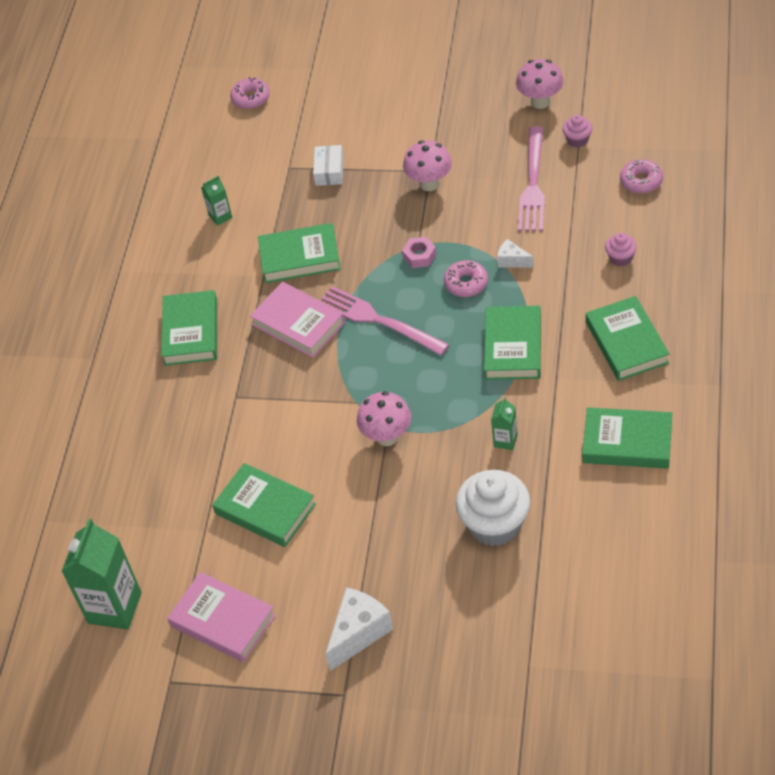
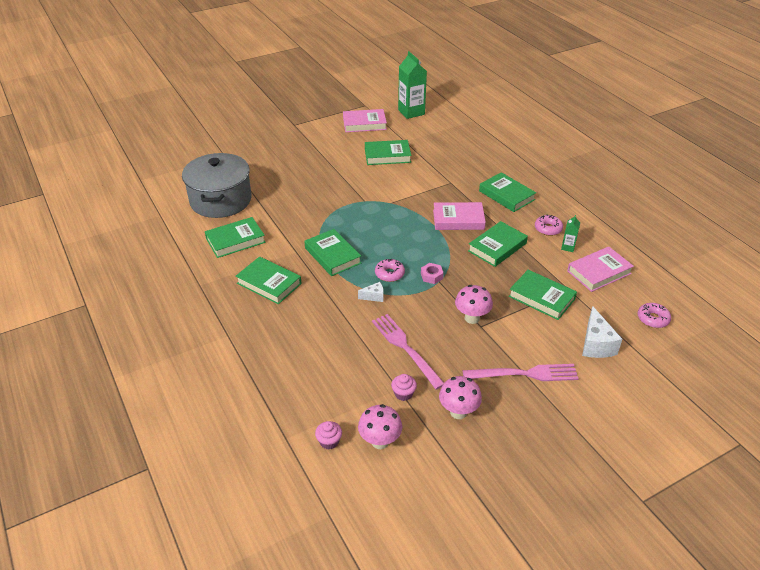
camera: 135 degrees right, 10 degrees down
white box [313,145,344,186] -> green book [509,270,577,320]
pink fork [320,286,450,355] -> pink fork moved to [463,364,579,381]
white cheese [325,587,393,671] -> white cheese moved to [582,306,622,358]
pink mushroom [357,391,411,446] -> pink mushroom moved to [358,404,403,449]
white cupcake [456,470,530,546] -> none
green carton [491,397,518,450] -> none
pink cupcake [605,233,637,267] -> pink cupcake moved to [315,421,342,449]
pink donut [620,159,663,194] -> pink donut moved to [535,215,563,236]
none -> grey pot [182,153,252,218]
none -> pink book [567,247,634,292]

